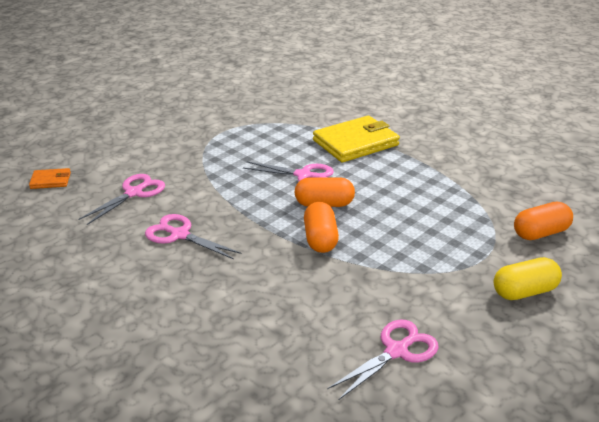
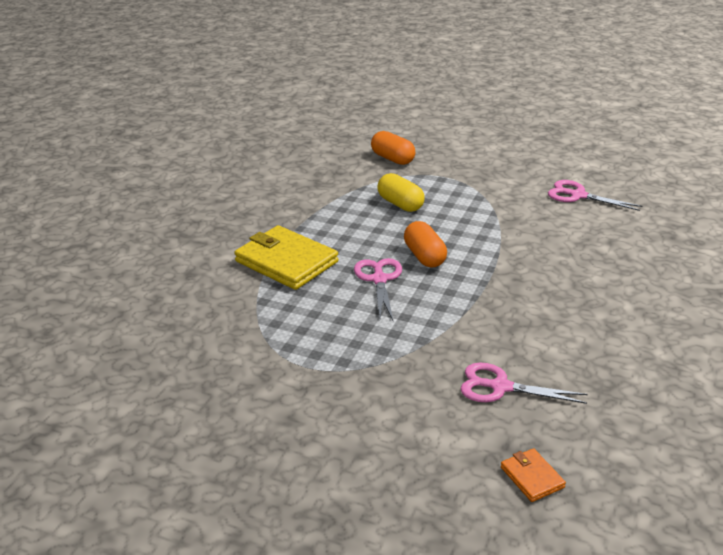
camera: 110 degrees left, 0 degrees up
pink scissors [145,214,241,259] -> none
orange capsule [304,202,339,253] -> none
yellow capsule [494,257,562,300] -> yellow capsule moved to [377,173,425,212]

